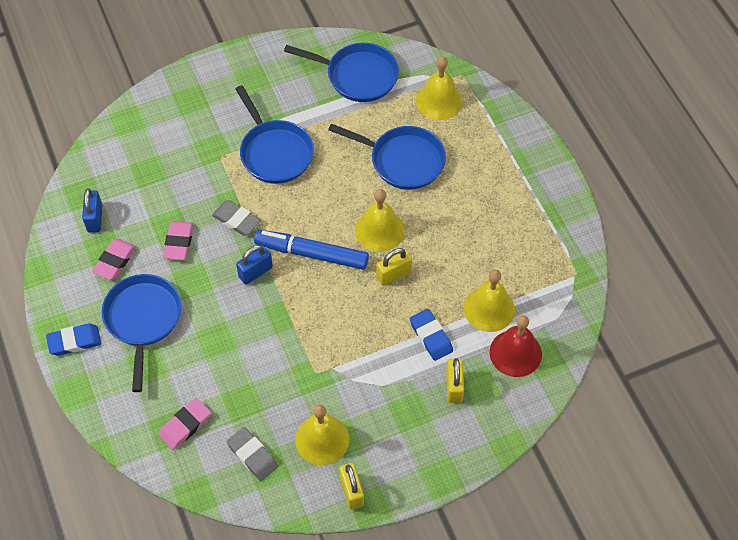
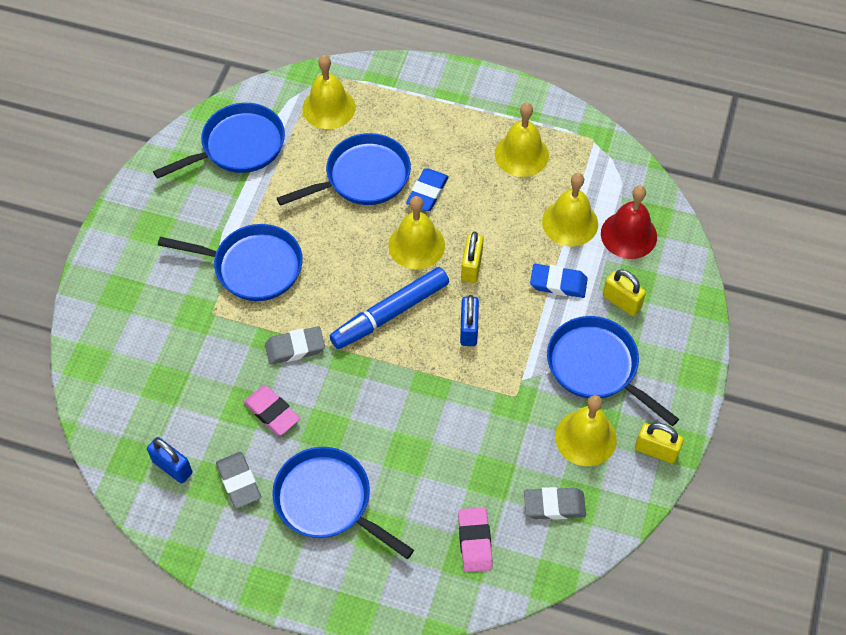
camera: 50 degrees left, 0 degrees up
blue eraser [46,324,101,356] -> blue eraser moved to [406,168,449,211]
pink eraser [92,238,136,280] -> grey eraser [216,452,261,509]
blue padlock [236,245,273,285] -> blue padlock moved to [460,295,479,346]
none -> yellow bell [495,103,549,177]
none -> blue pan [547,316,679,426]

